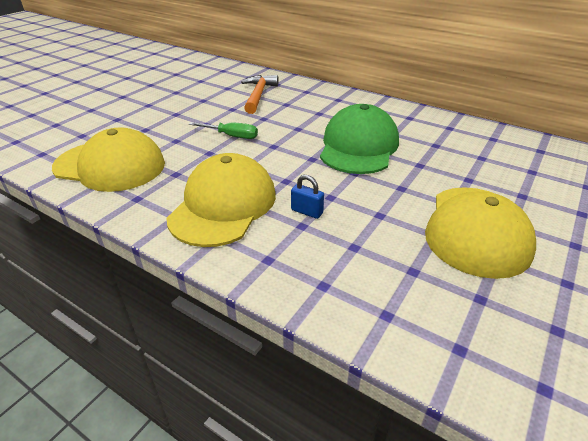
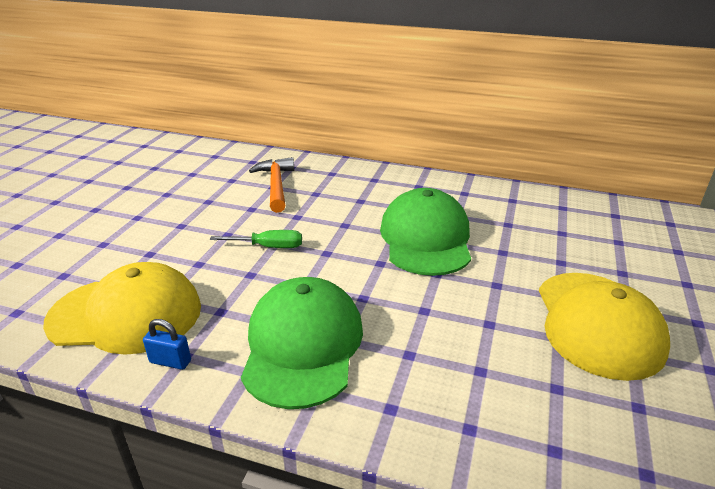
camera: 15 degrees left, 5 degrees down
yellow cap [166,153,276,247] -> green cap [241,277,363,409]
blue padlock [291,175,324,219] -> blue padlock moved to [143,319,191,370]

